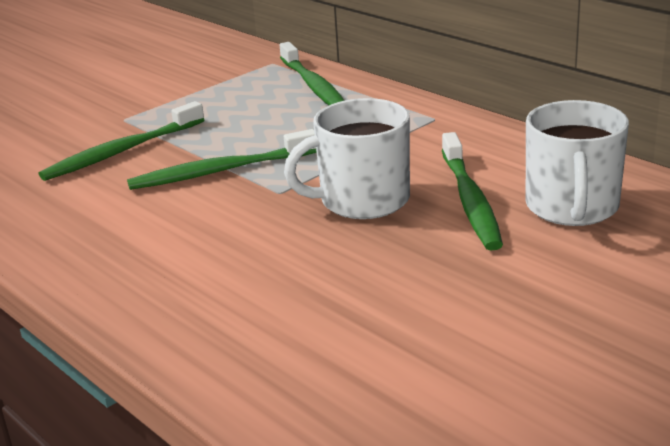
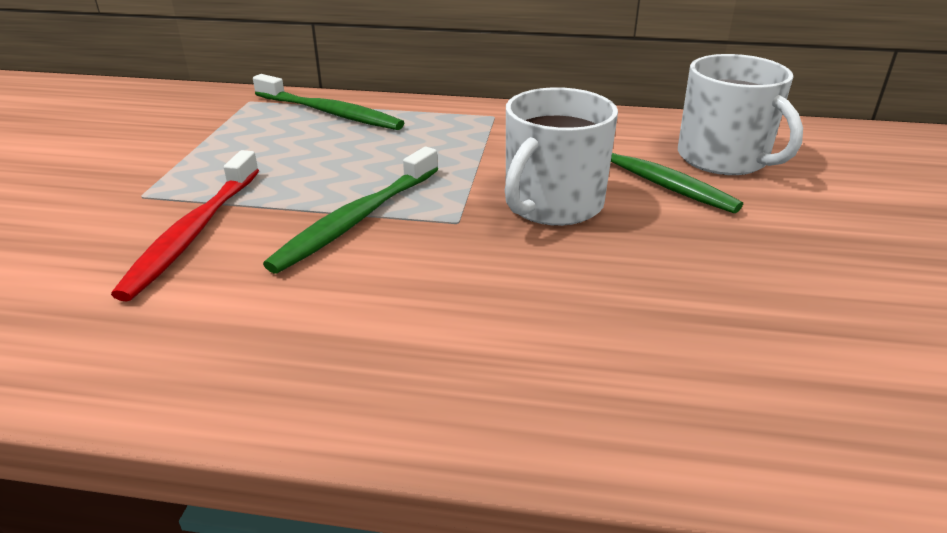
camera: 40 degrees left, 5 degrees up
green toothbrush [38,101,204,181] -> red toothbrush [111,150,259,302]

